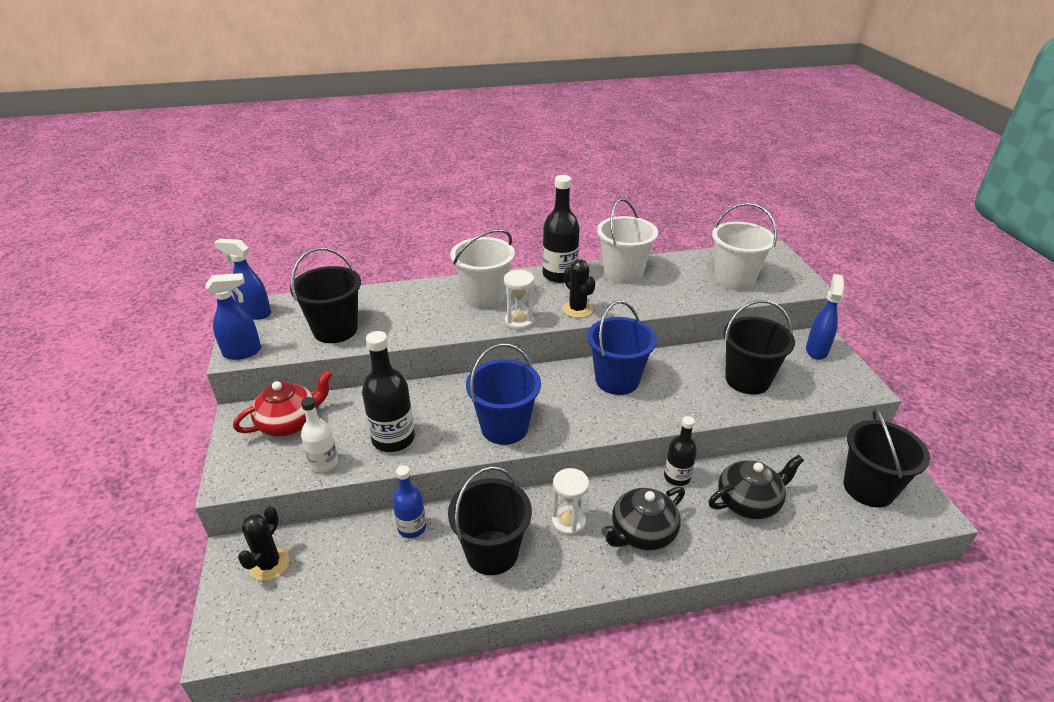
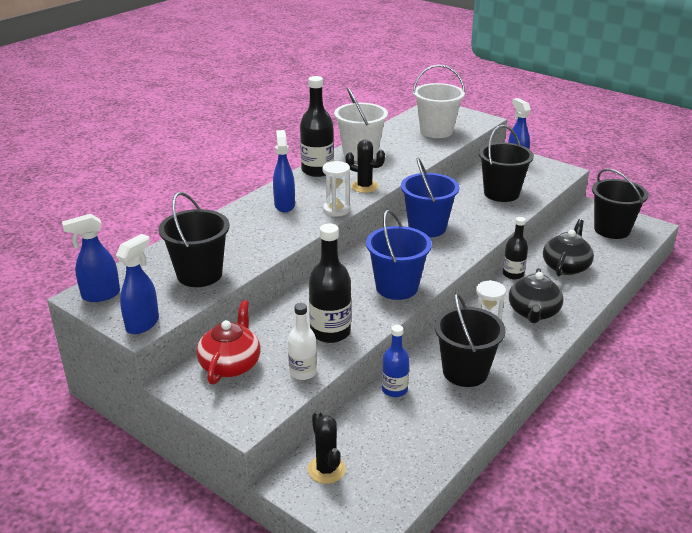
camera: 40 degrees left, 5 degrees down
white bucket [451,229,515,309] -> blue spray bottle [273,130,295,212]

